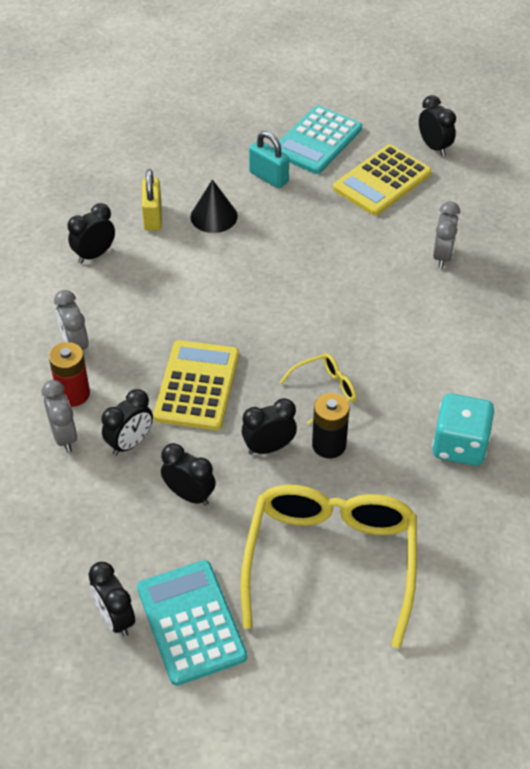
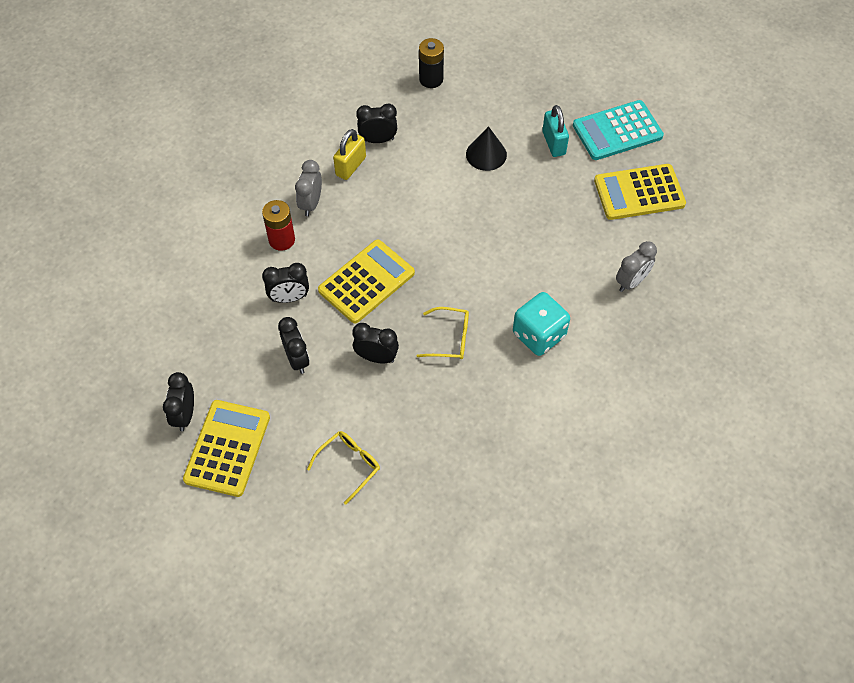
camera: 35 degrees right, 10 degrees up
grey clock [42,380,78,452] -> none
turquoise calculator [137,560,247,686] -> yellow calculator [183,400,270,497]
yellow padlock [142,169,162,231] -> yellow padlock moved to [333,129,366,180]
yellow glasses [241,485,417,648] -> yellow glasses [307,431,380,505], size x0.45
black battery [312,393,349,458] -> black battery moved to [419,38,444,88]
black clock [419,95,456,156] -> none
turquoise dice [432,393,495,466] -> turquoise dice moved to [513,292,570,356]

